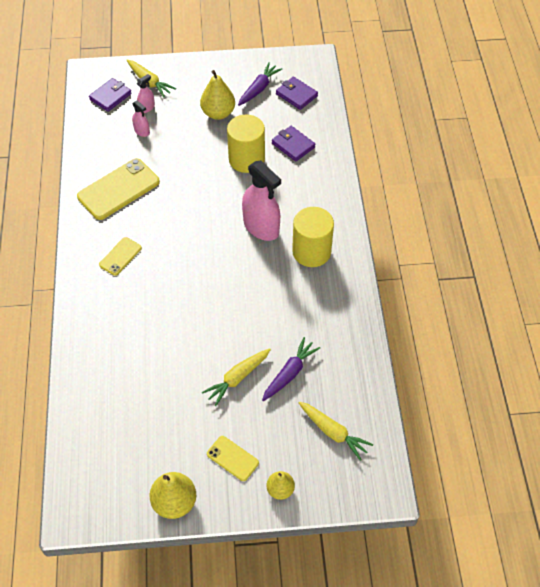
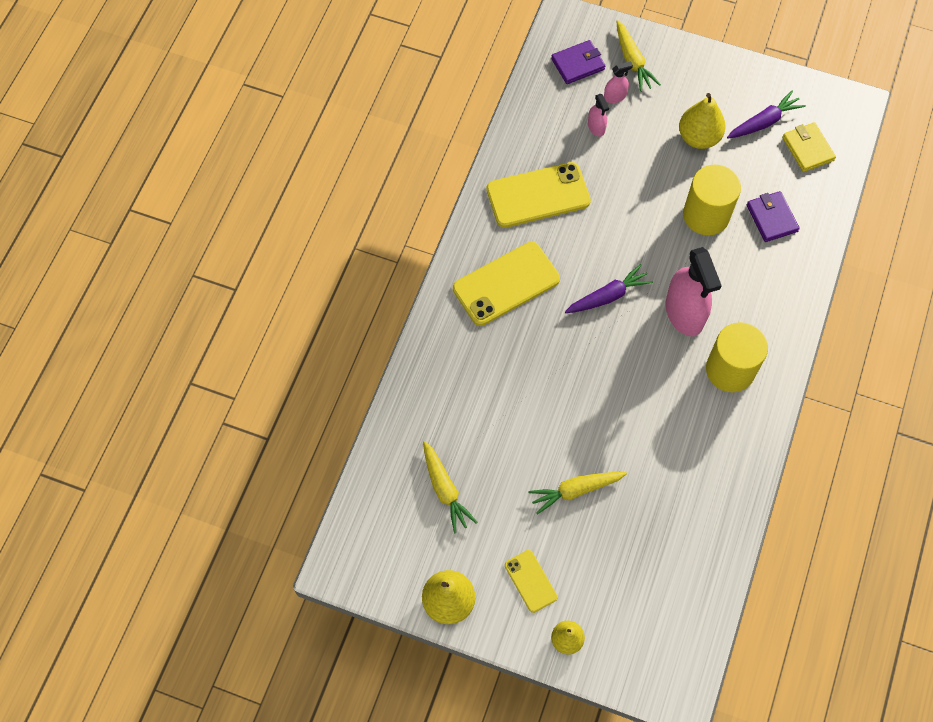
camera: 25 degrees right, 10 degrees up
yellow phone [99,237,142,276] -> yellow phone [453,242,560,326], size x1.89
purple carrot [262,337,321,401] -> purple carrot moved to [565,264,653,313]
purple wallet [276,77,318,110] -> yellow wallet [782,122,836,172]
yellow carrot [299,401,373,461] -> yellow carrot moved to [423,441,477,533]

